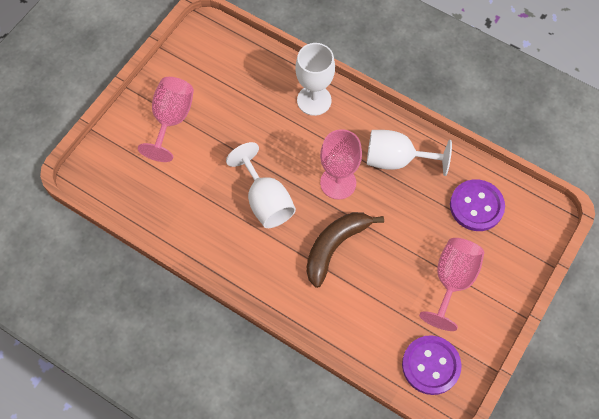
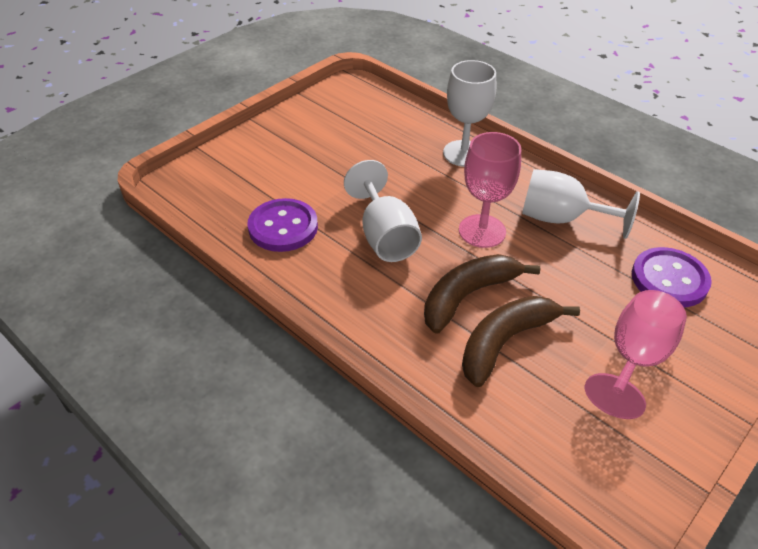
camera: 10 degrees right, 20 degrees down
pink goblet [138,77,194,162] -> none
purple button [402,335,462,395] -> purple button moved to [248,198,318,252]
none -> brown banana [462,296,580,387]

